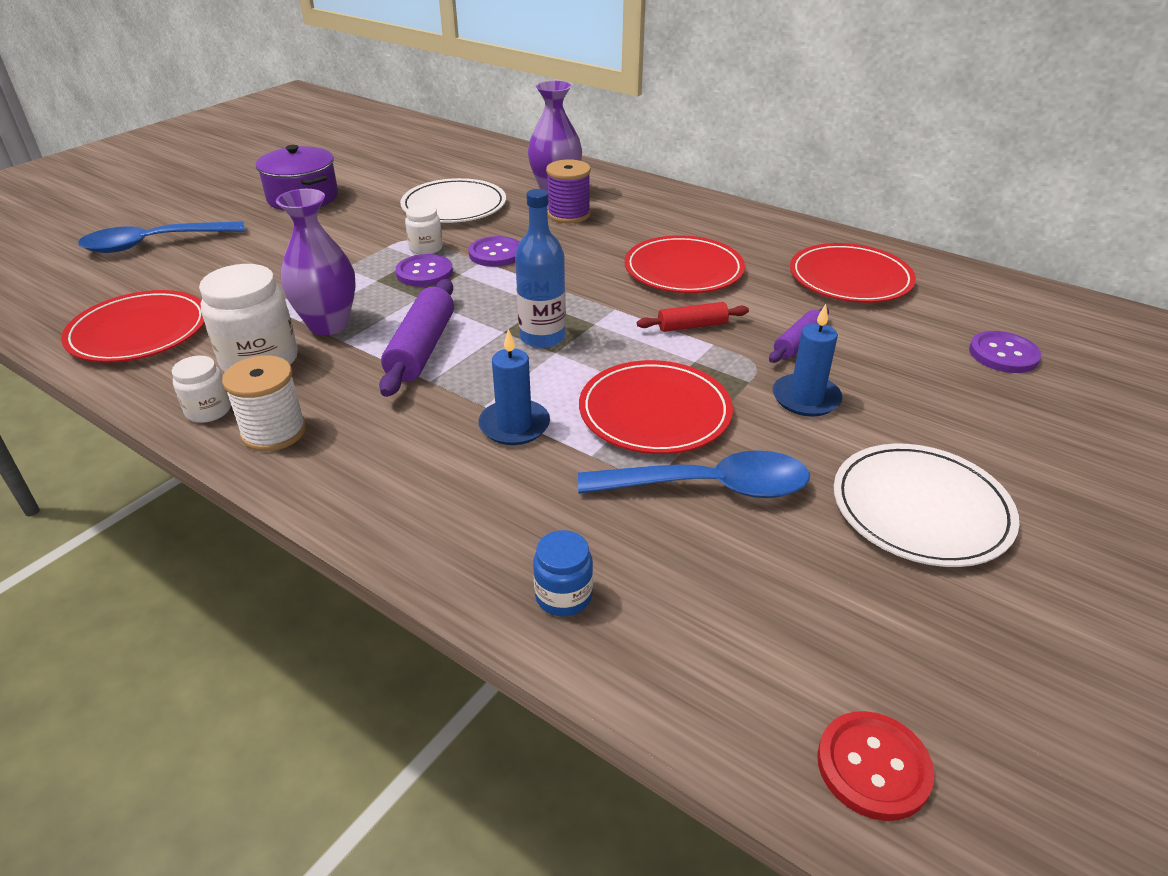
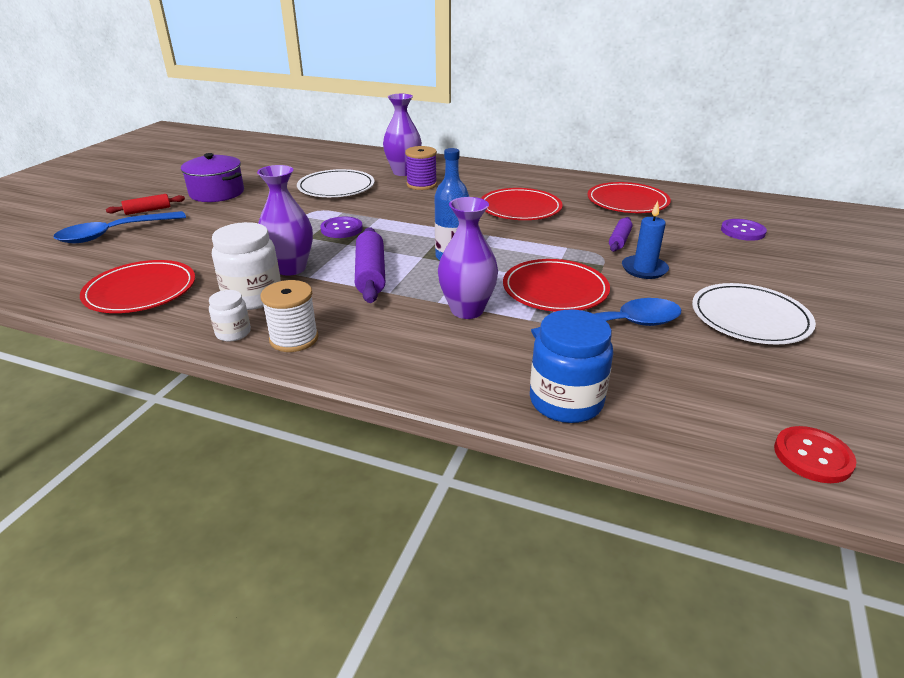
camera: 15 degrees left, 5 degrees down
white jar [405,204,443,255] -> none
purple button [468,236,520,267] -> none
blue candle [478,329,550,445] -> purple vase [438,197,498,319]
blue jar [533,530,593,616] -> blue jar [530,310,613,423], size x1.84
red rolling pin [637,302,749,332] -> red rolling pin moved to [106,194,185,215]

